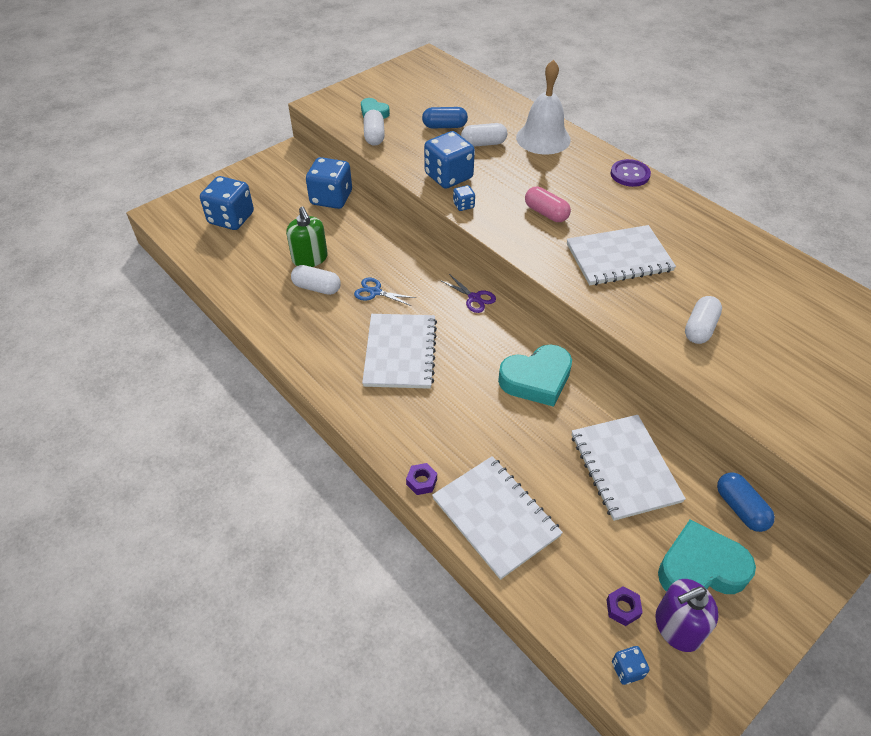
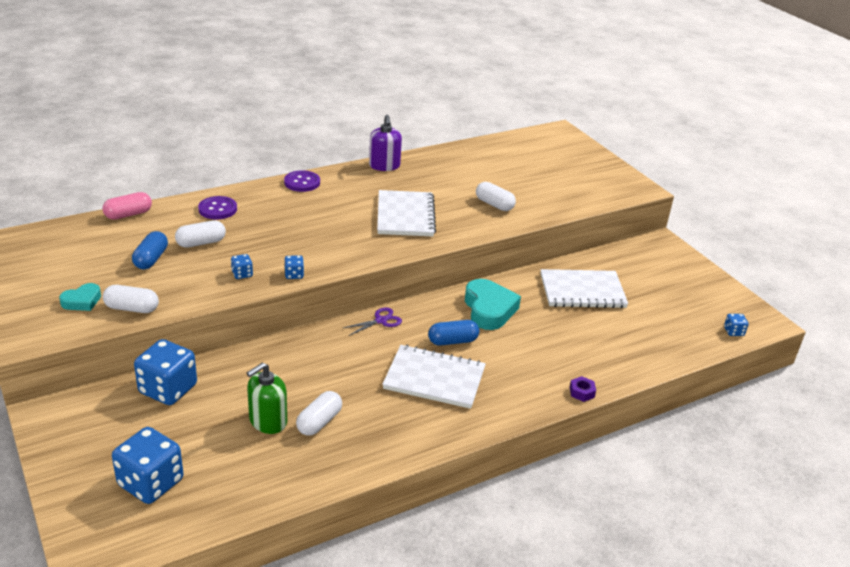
camera: 80 degrees left, 15 degrees down
green soap dispenser [286,206,328,267] -> green soap dispenser turned 150 degrees clockwise [247,362,287,434]
blue scissors [354,278,416,306] -> none
blue dice [424,131,475,189] -> blue dice [231,254,253,279], size x0.45
white notebook [432,456,563,580] -> none
white capsule [461,123,507,147] -> white capsule turned 60 degrees clockwise [175,220,226,248]
white bell [516,60,571,155] -> purple button [198,196,237,220]
pink capsule [525,187,571,222] -> pink capsule moved to [102,192,152,220]
purple nut [606,586,643,626] -> none
purple soap dispenser [655,579,719,652] -> purple soap dispenser moved to [369,115,402,171]
turquoise heart [658,520,756,594] -> none
blue capsule [717,472,775,532] -> blue capsule moved to [428,320,479,346]

